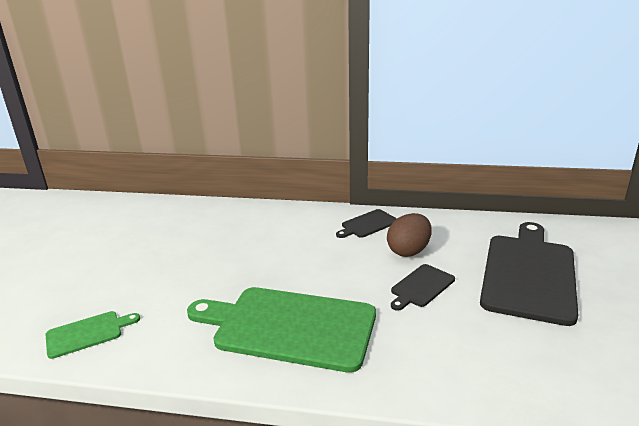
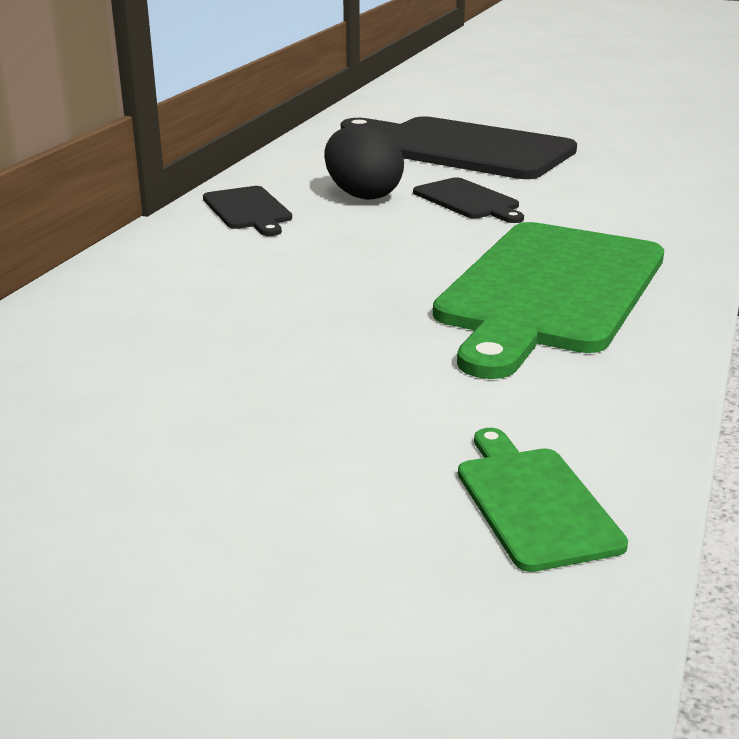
camera: 80 degrees left, 0 degrees up
brown egg [387,213,432,257] -> black egg [324,125,404,200]

